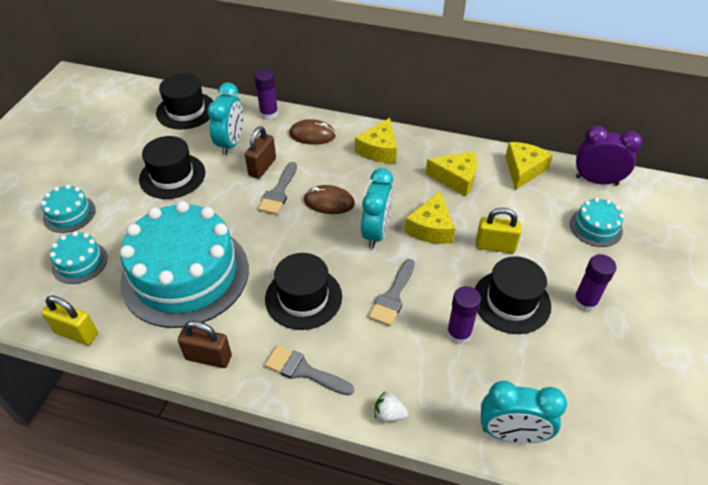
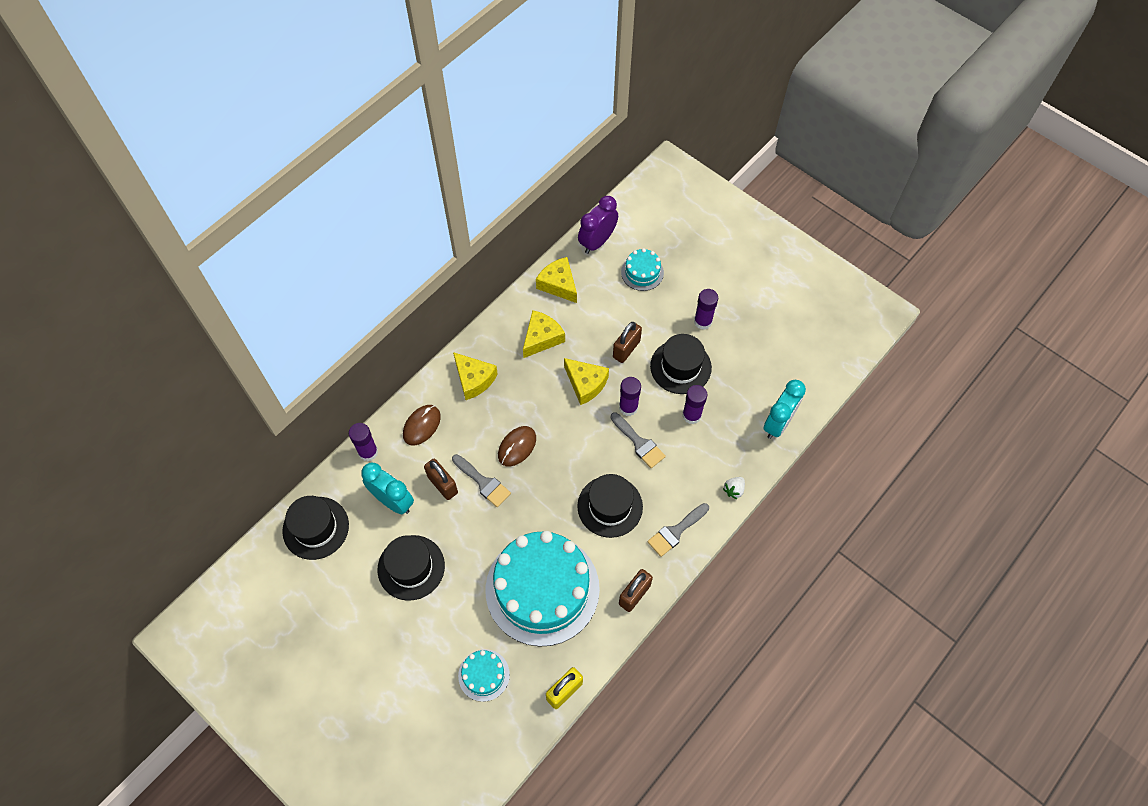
camera: 65 degrees left, 15 degrees up
turquoise cake [41,185,96,233] -> none
turquoise clock [361,168,393,249] -> none
yellow padlock [476,208,522,253] -> brown padlock [613,322,642,363]
none -> purple glue stick [619,377,641,416]

